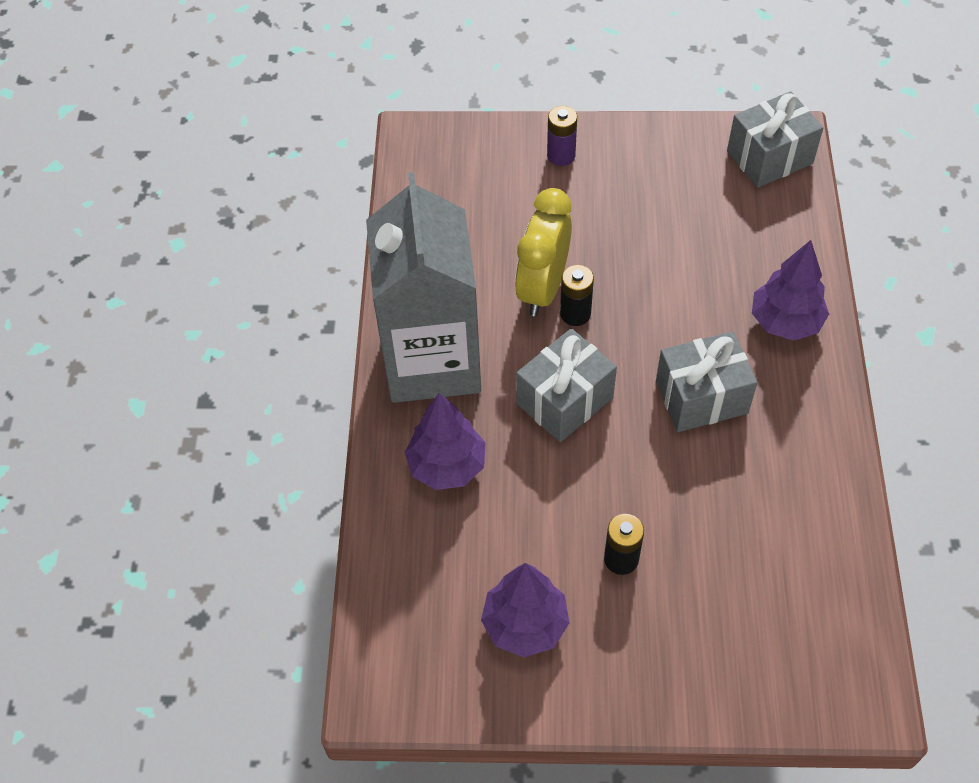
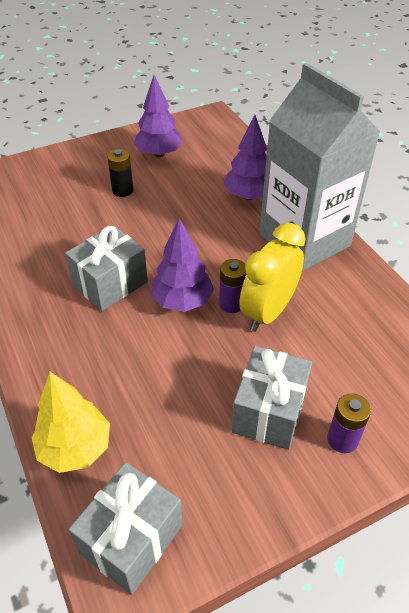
camera: 150 degrees right, 10 degrees down
yellow clock [515,188,572,316] -> yellow clock turned 135 degrees counterclockwise [239,222,305,332]
grey gift [516,328,617,442] -> grey gift moved to [231,346,312,450]
black battery [560,265,594,326] -> purple battery [219,259,246,313]
purple tree [752,240,829,341] -> purple tree moved to [151,218,214,312]
none -> yellow tree [32,372,110,473]

